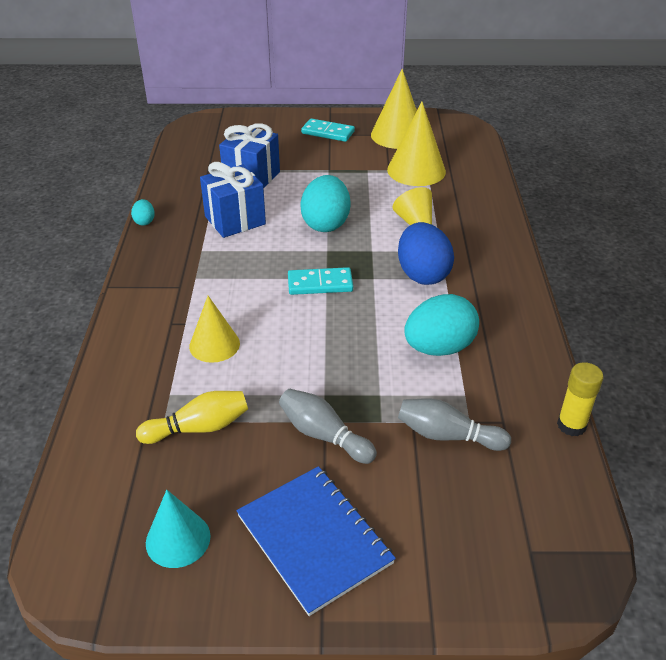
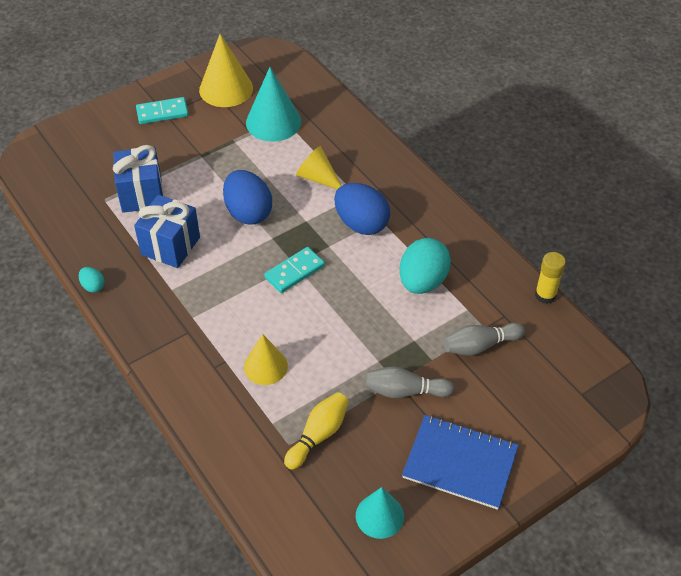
camera: 35 degrees left, 10 degrees up
turquoise egg [300,175,350,232] -> blue egg [223,170,272,224]
yellow cone [387,102,446,186] -> turquoise cone [246,67,301,141]

